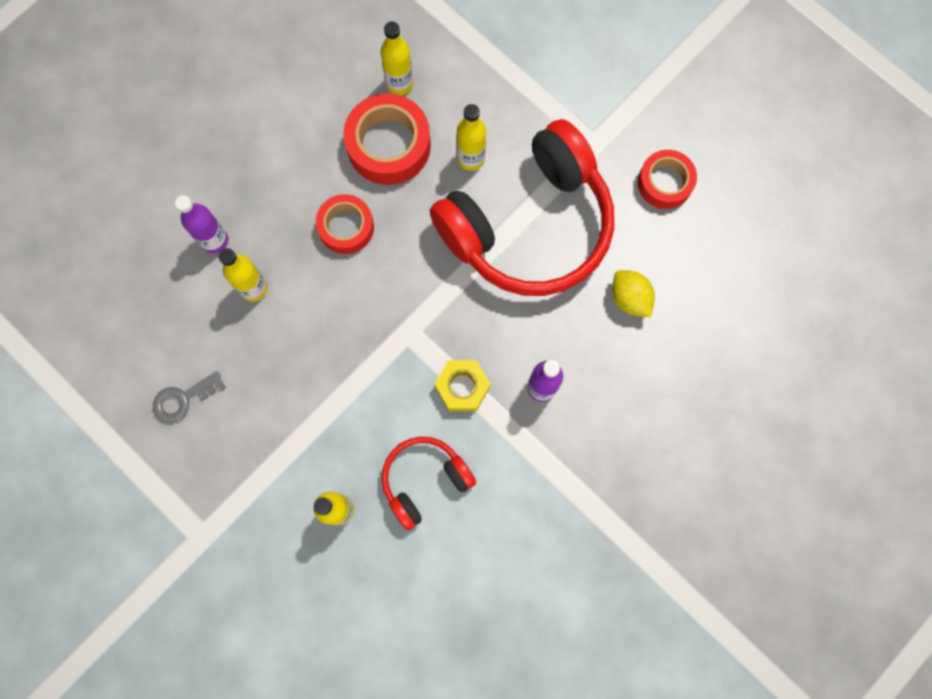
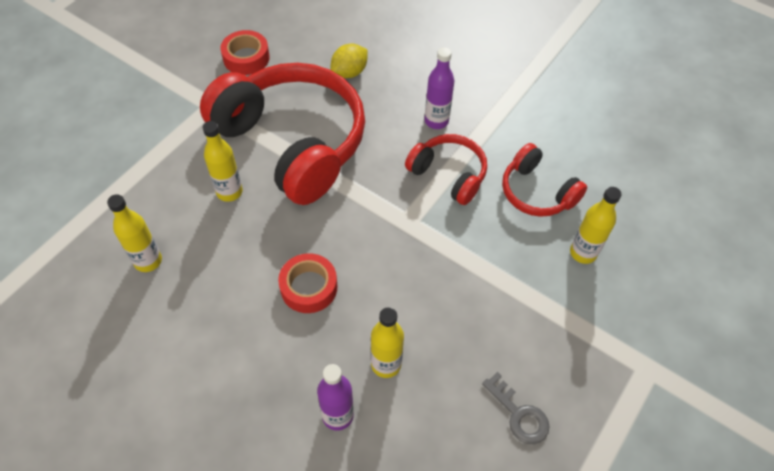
camera: 100 degrees left, 20 degrees down
red tape [343,93,431,185] -> none
yellow nut [434,360,491,411] -> red headphones [405,134,487,205]

